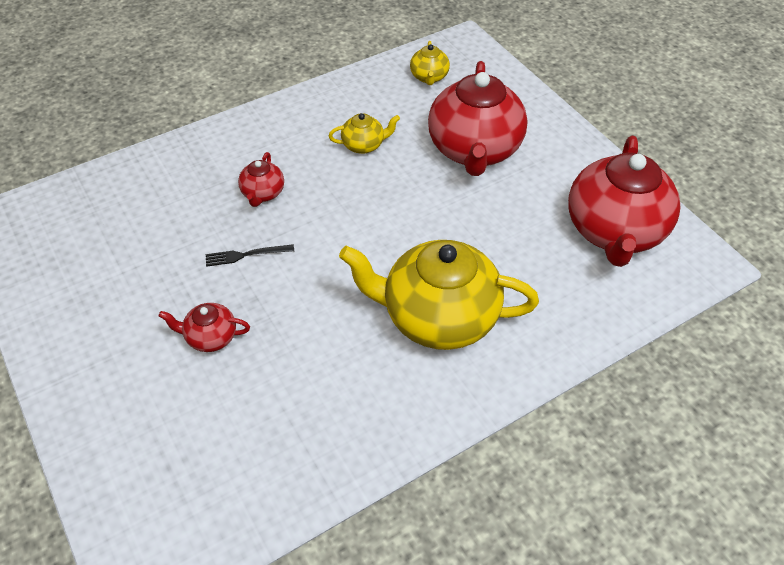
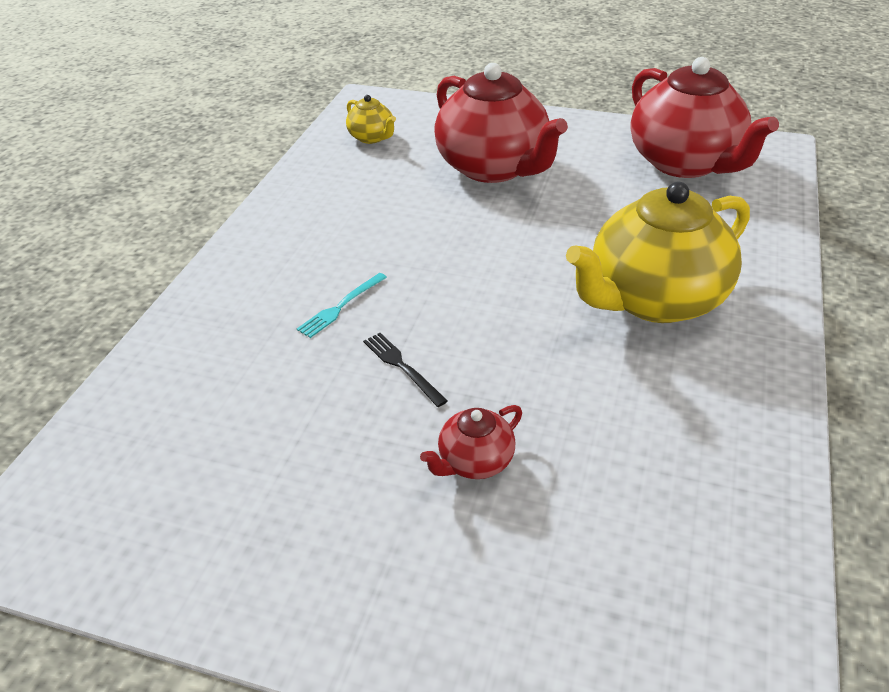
camera: 40 degrees left, 10 degrees down
black fork [206,244,294,267] -> black fork turned 105 degrees clockwise [363,333,448,407]
red teapot [238,152,284,207] -> turquoise fork [297,273,387,338]
yellow teapot [329,113,400,154] -> none

